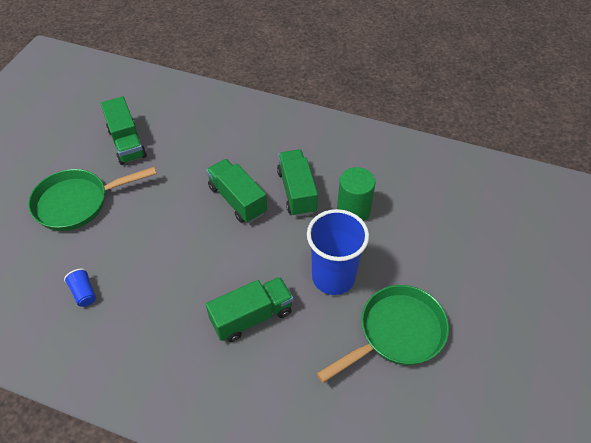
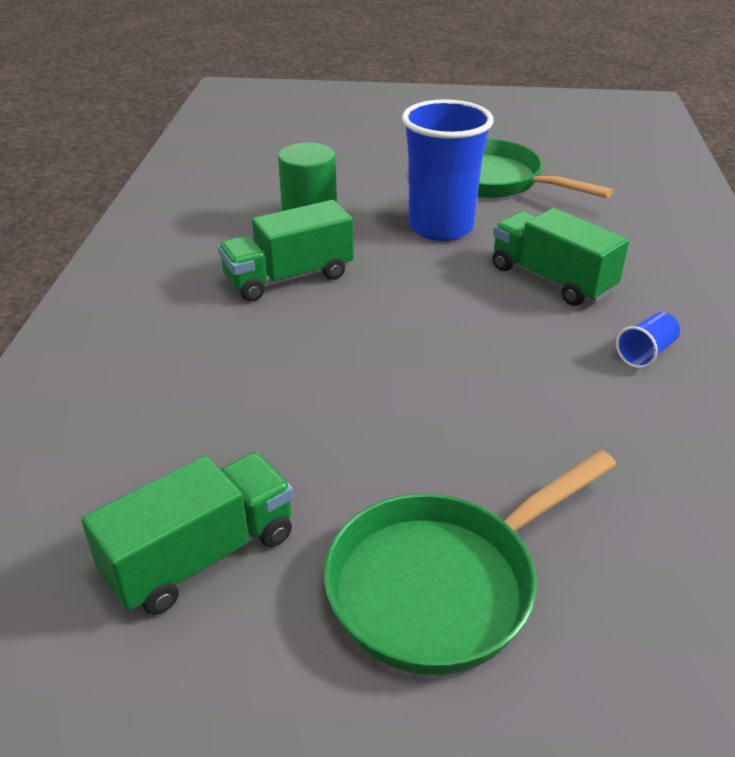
camera: 105 degrees left, 15 degrees down
green pan [28,167,157,231] -> green pan turned 90 degrees clockwise [324,450,617,675]
blue cup [64,269,96,307] -> blue cup moved to [616,312,680,368]
green truck [206,159,267,223] -> none

